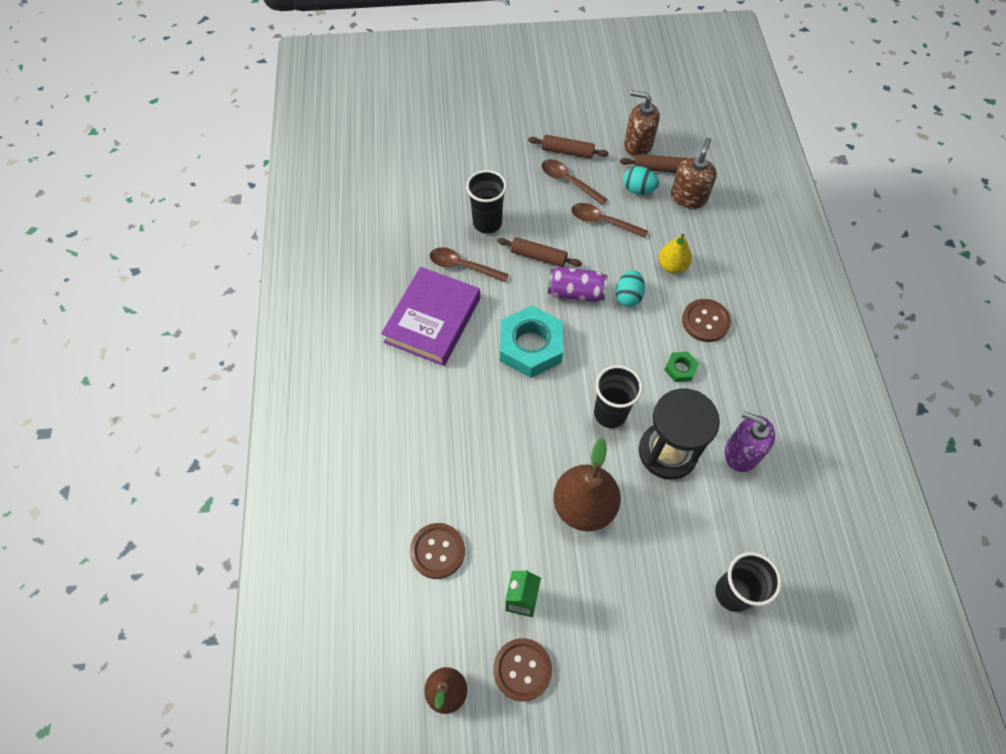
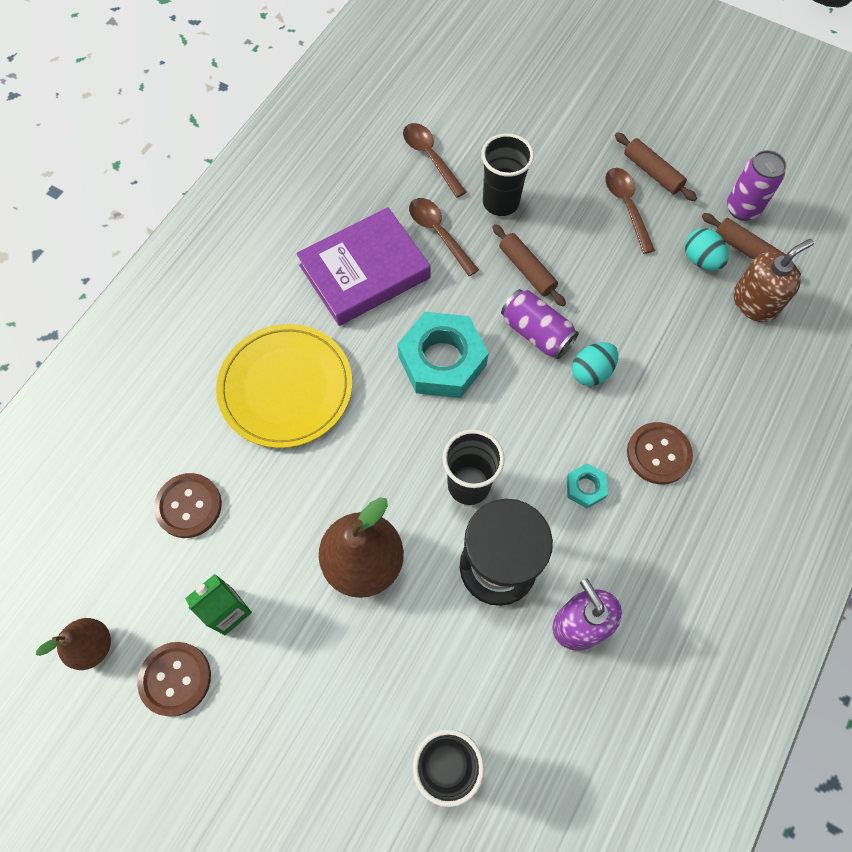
camera: 35 degrees right, 5 degrees up
brown spoon [571,203,648,238] -> brown spoon moved to [403,123,466,198]
brown soap dispenser [624,90,660,157] -> purple can [727,150,787,221]
yellow pear [659,234,692,274] -> none
green nut [665,352,699,382] -> turquoise nut [567,463,608,508]
none -> yellow plate [216,324,352,448]

